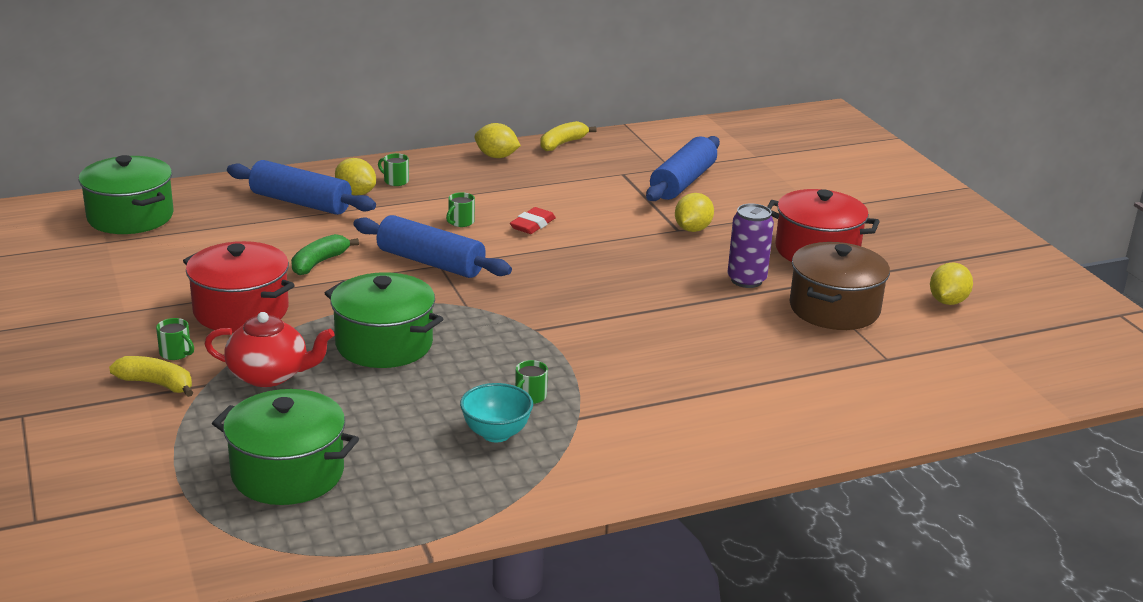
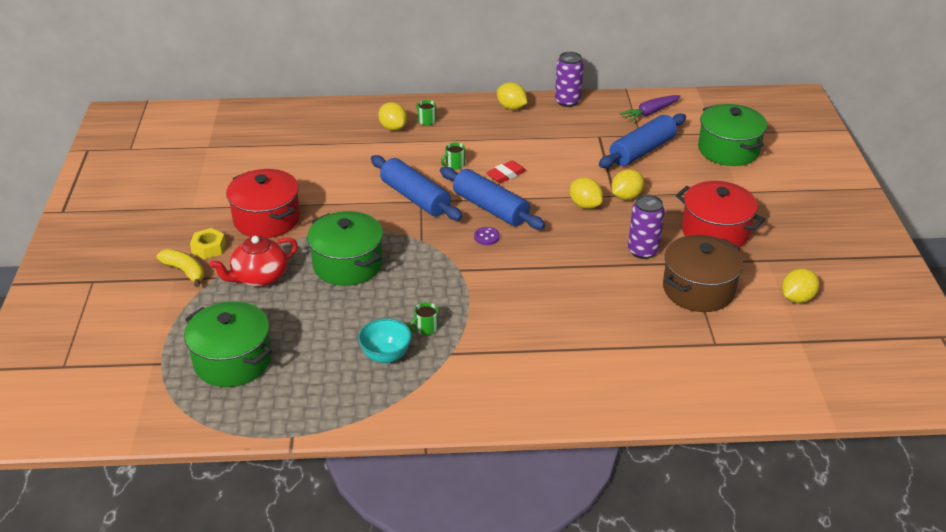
camera: 20 degrees right, 10 degrees up
green pot [79,155,174,234] -> green pot moved to [698,104,767,166]
green mug [156,318,194,360] -> yellow nut [190,228,226,259]
red teapot [205,312,334,387] -> red teapot turned 120 degrees clockwise [209,236,298,287]
blue rolling pin [227,160,376,215] -> blue rolling pin moved to [440,167,545,229]
green banana [291,234,359,275] -> none
yellow banana [540,121,597,151] -> purple can [555,52,584,107]
none -> purple button [474,227,500,245]
none -> yellow lemon [570,178,603,209]
none -> purple carrot [620,95,681,122]

